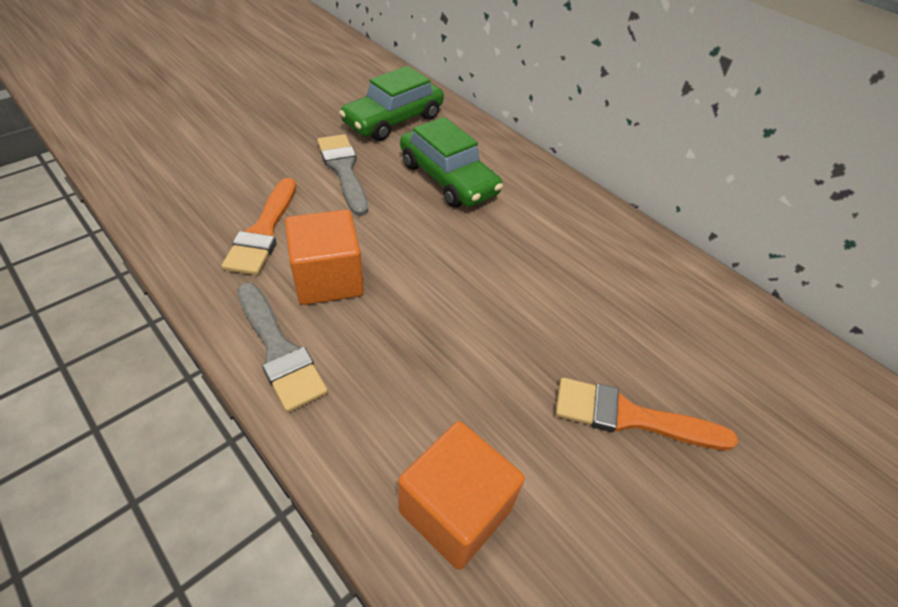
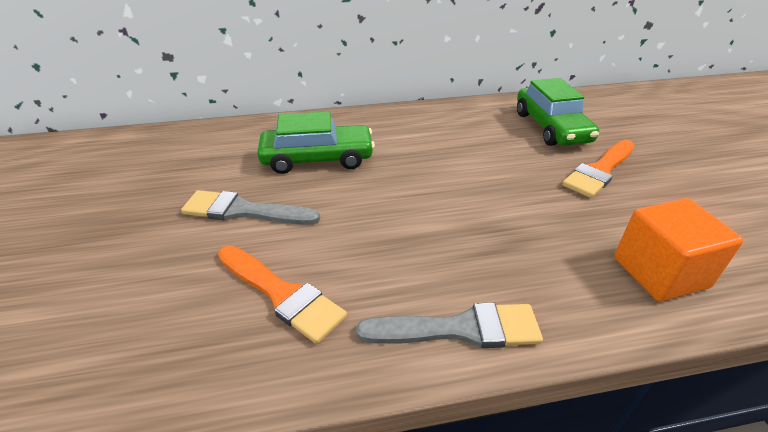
camera: 55 degrees left, 10 degrees down
orange cube [285,210,364,305] -> none
green car [339,66,444,141] -> green car moved to [517,78,599,146]

